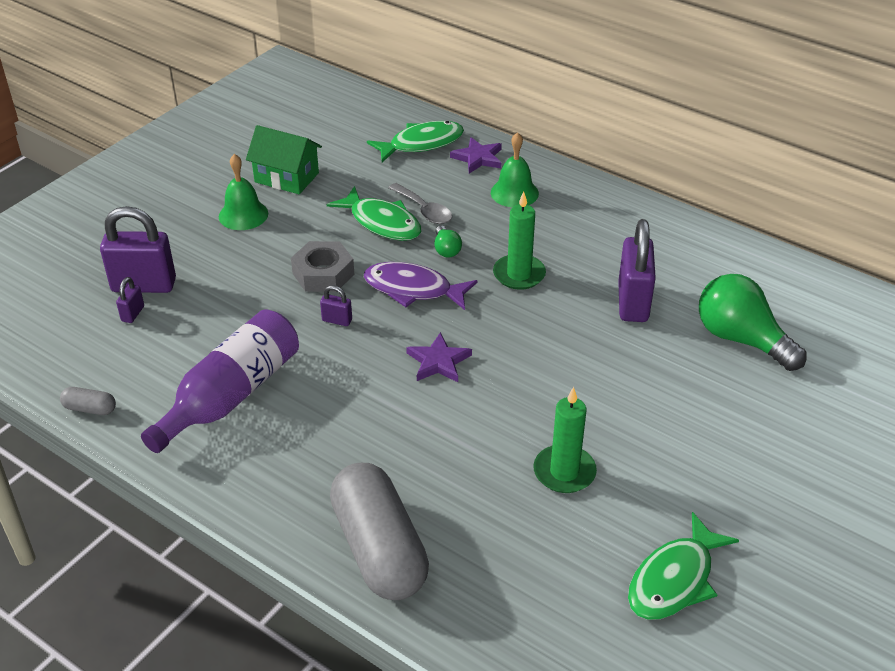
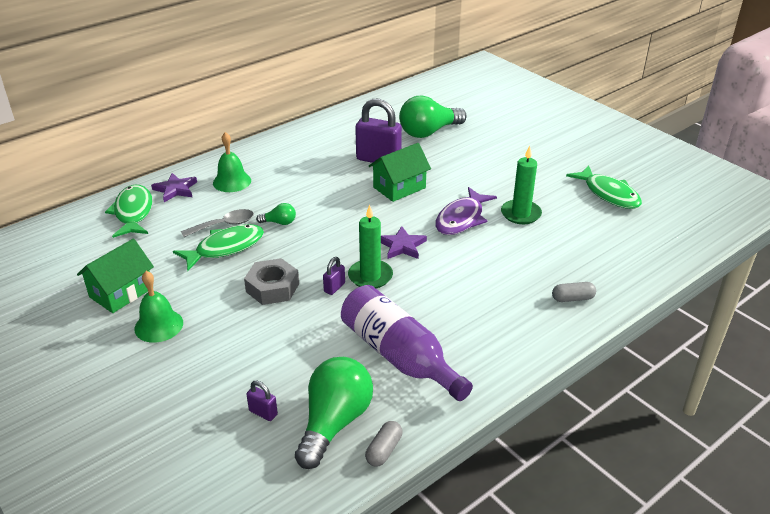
camera: 75 degrees left, 5 degrees down
purple padlock [100,206,176,293] -> none
grey capsule [330,463,429,600] -> grey capsule [552,282,596,302], size x0.40
purple fish [364,262,478,310] -> purple fish moved to [435,187,497,235]
green candle [493,192,546,290] -> green candle moved to [348,205,393,288]
none -> green light bulb [295,357,373,469]
none -> green house [369,143,431,202]

